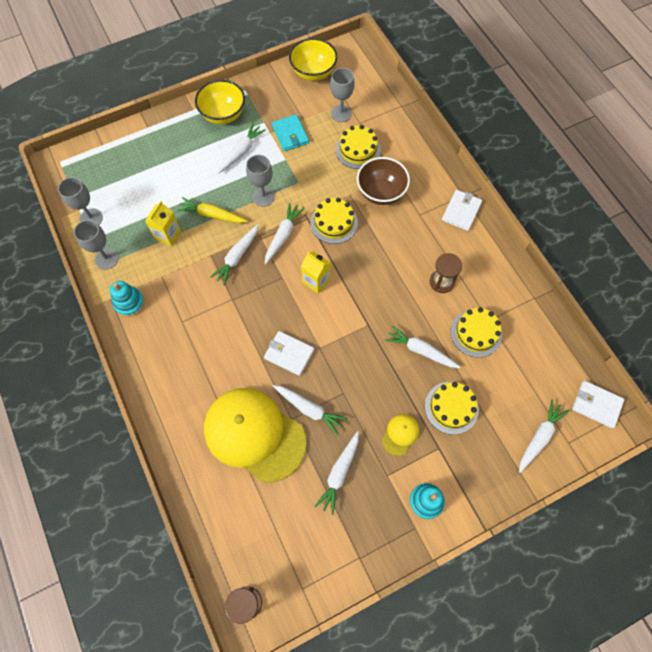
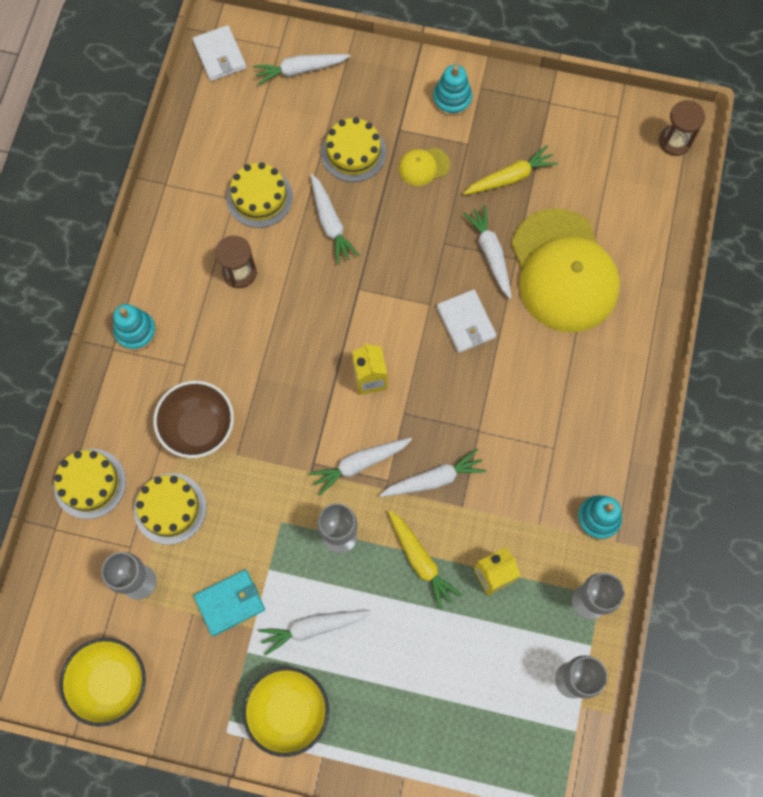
camera: 140 degrees left, 5 degrees up
turquoise wallet [272,114,309,151] -> turquoise wallet turned 45 degrees clockwise [194,570,265,636]
yellow cake [310,198,358,244] -> yellow cake moved to [54,449,126,519]
white carrot [315,431,359,515] -> yellow carrot [463,145,558,195]
white wallet [442,190,482,231] -> turquoise stacking toy [113,304,156,351]

